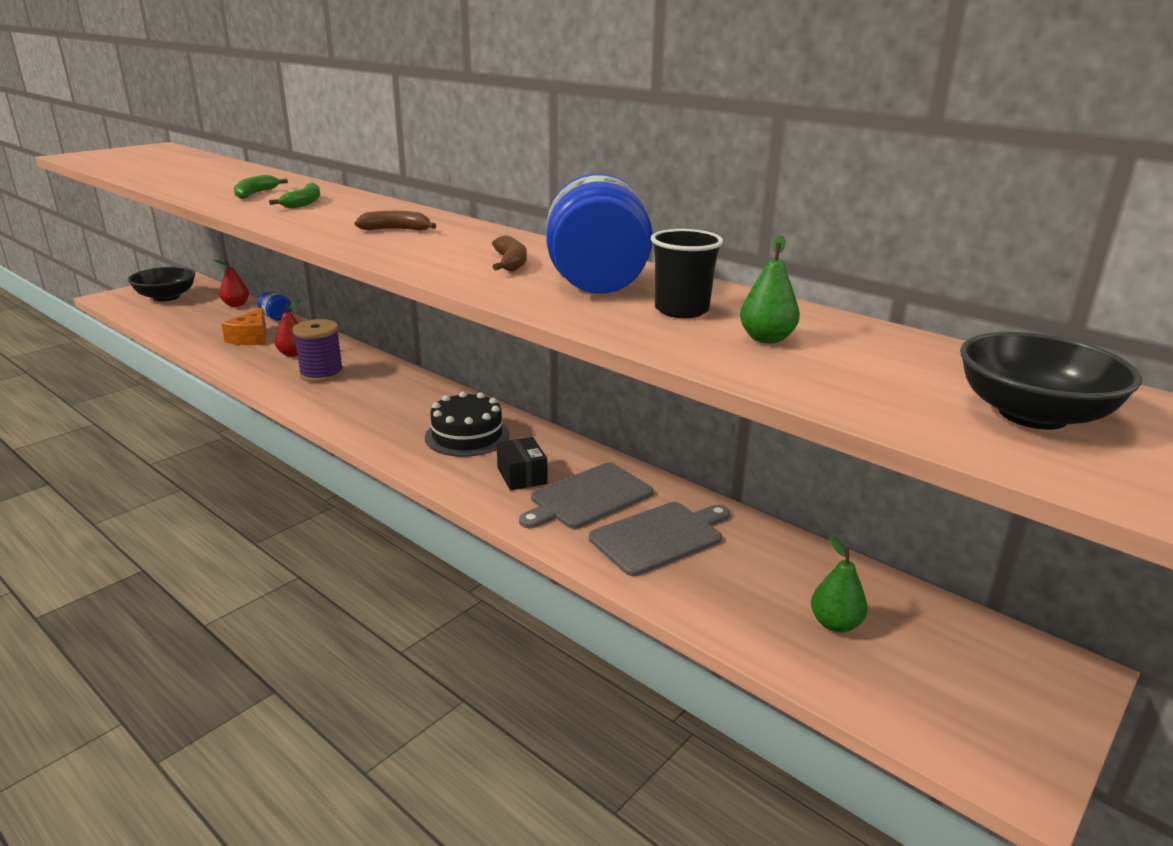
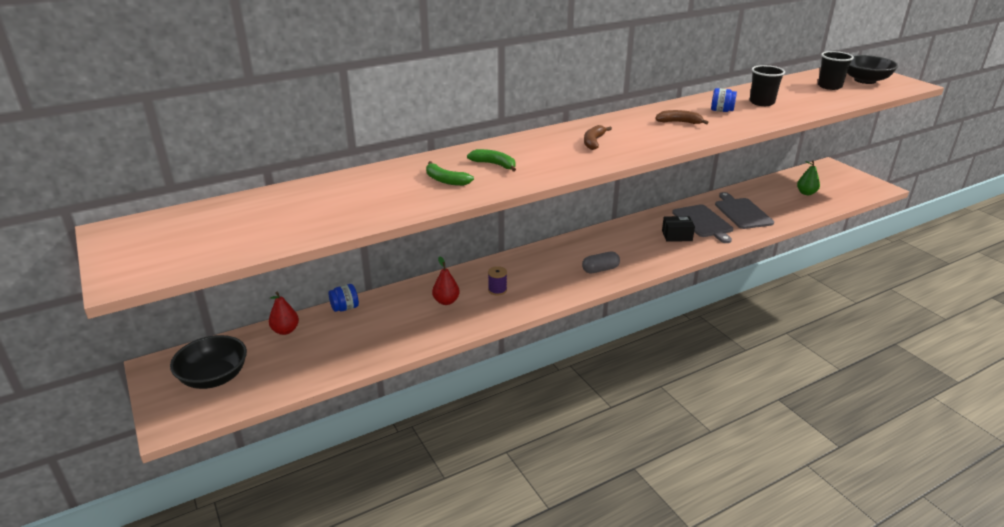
camera: 70 degrees left, 5 degrees up
orange cheese [221,308,266,345] -> none
purple spool [293,319,344,383] -> purple spool [488,266,507,295], size x0.56
black cake [425,391,510,457] -> none
blue jar [546,173,653,294] -> blue jar [711,88,737,112], size x0.43
green pear [740,235,800,344] -> none
none -> grey capsule [582,252,620,273]
none -> black cup [818,51,854,90]

